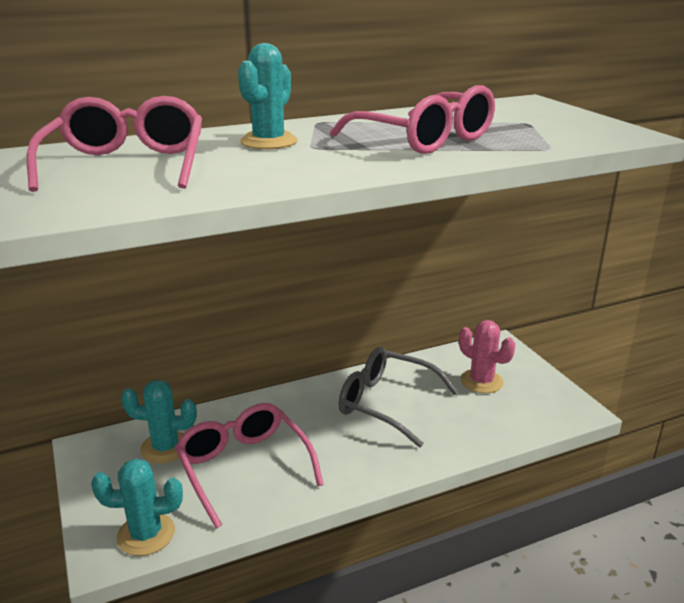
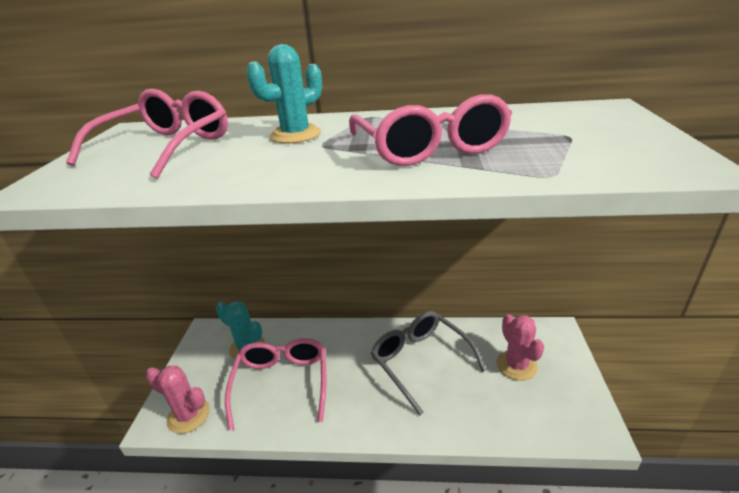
camera: 30 degrees right, 5 degrees up
turquoise cactus [91,459,183,556] -> pink cactus [146,365,210,434]

